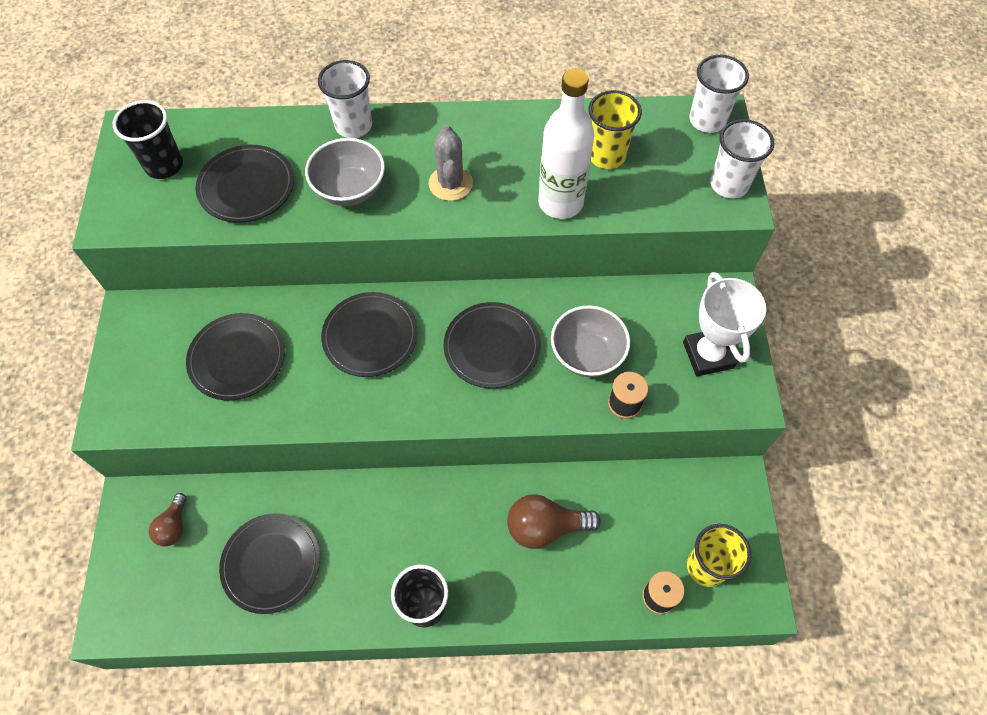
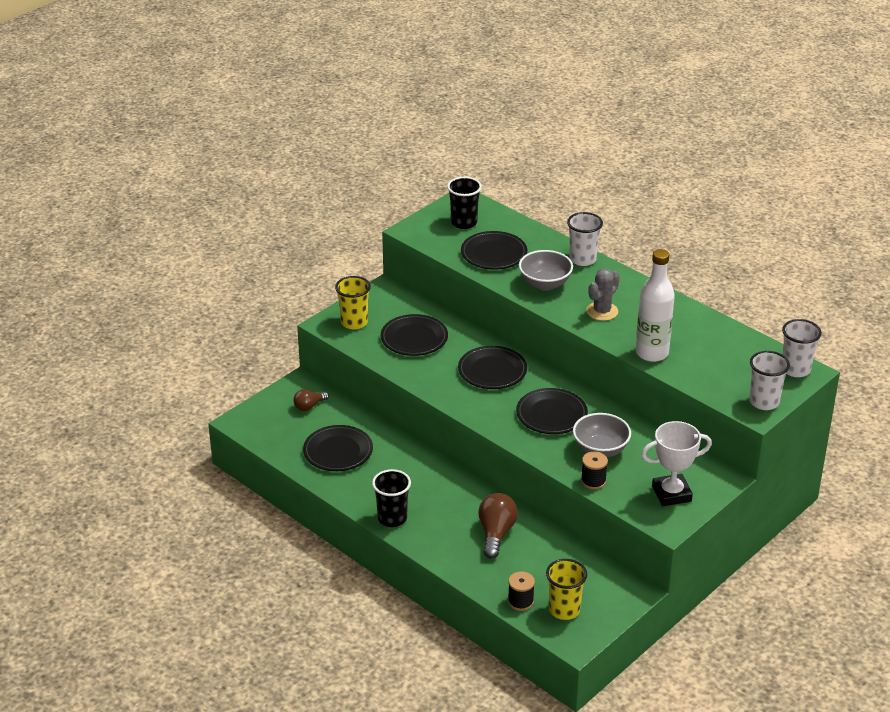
camera: 45 degrees right, 25 degrees down
brown light bulb [507,494,601,549] -> brown light bulb turned 60 degrees clockwise [478,493,518,559]
yellow cup [588,90,642,169] -> yellow cup moved to [335,276,371,329]
white trophy [683,272,766,376] -> white trophy turned 45 degrees clockwise [641,421,712,506]

